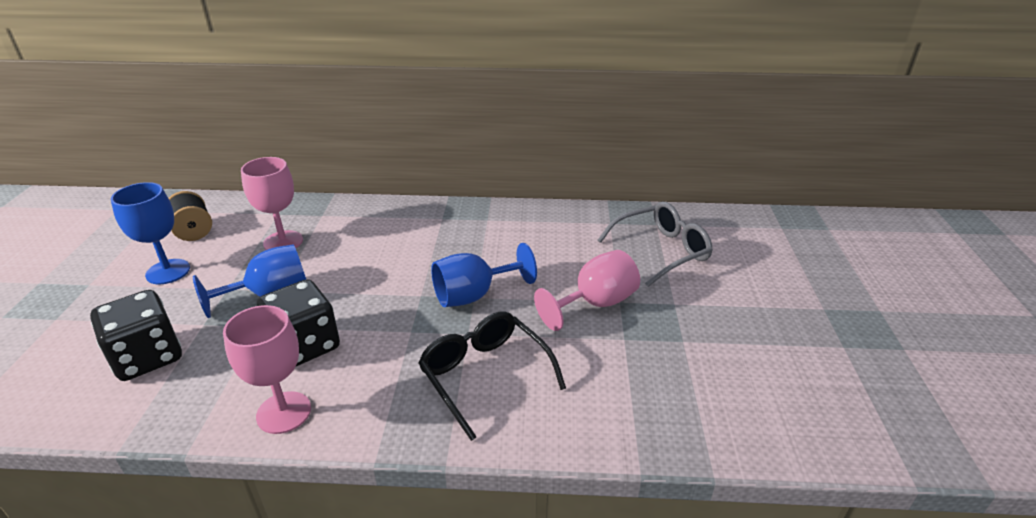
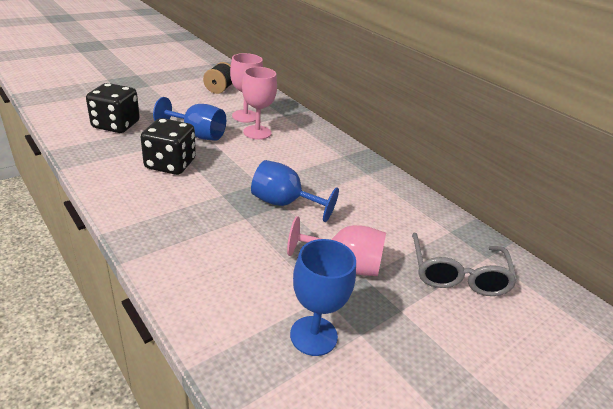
camera: 45 degrees right, 0 degrees up
blue goblet [111,182,190,284] -> blue goblet moved to [290,239,356,356]
pink goblet [223,305,311,434] -> pink goblet moved to [242,67,277,140]
black glasses [418,311,566,441] -> none
grey glasses [597,202,713,287] -> grey glasses turned 75 degrees clockwise [412,233,517,296]

